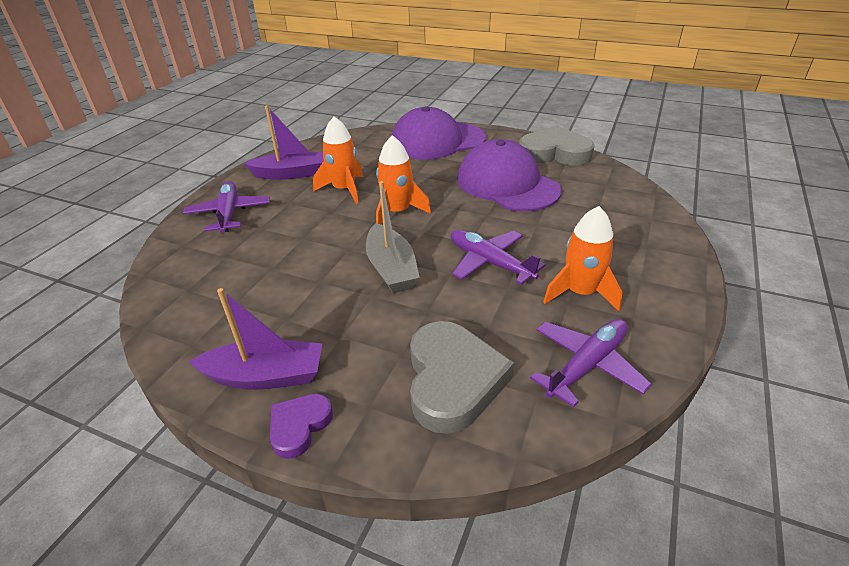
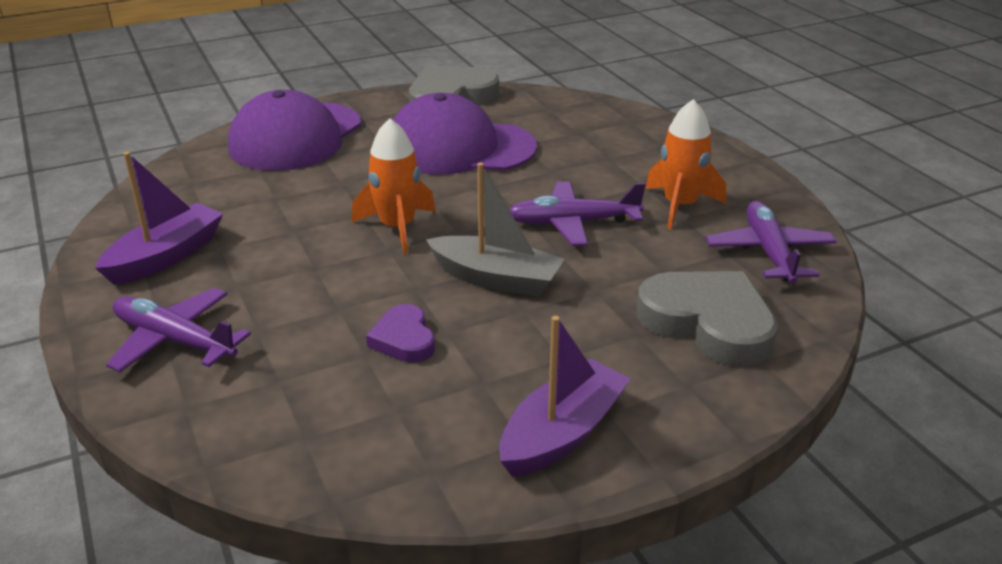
camera: 50 degrees left, 5 degrees down
purple heart [270,394,333,459] -> purple heart moved to [366,304,435,363]
orange rocket [313,117,363,204] -> none

